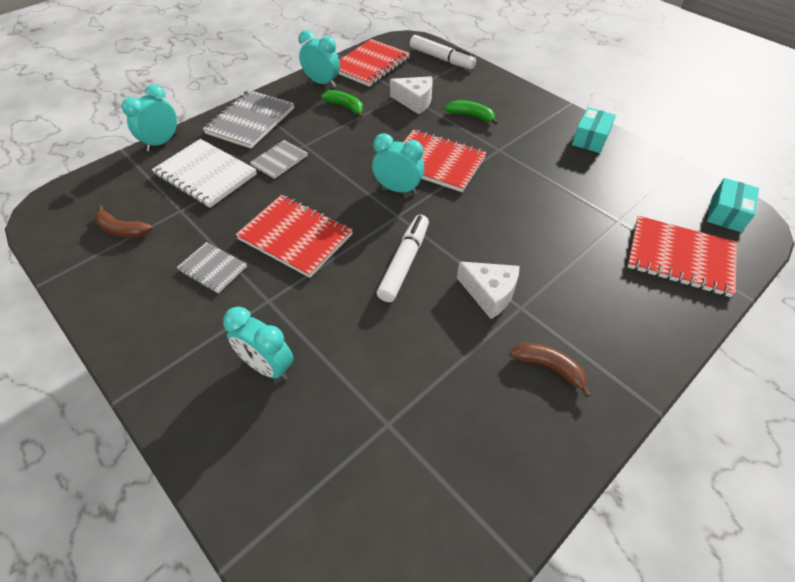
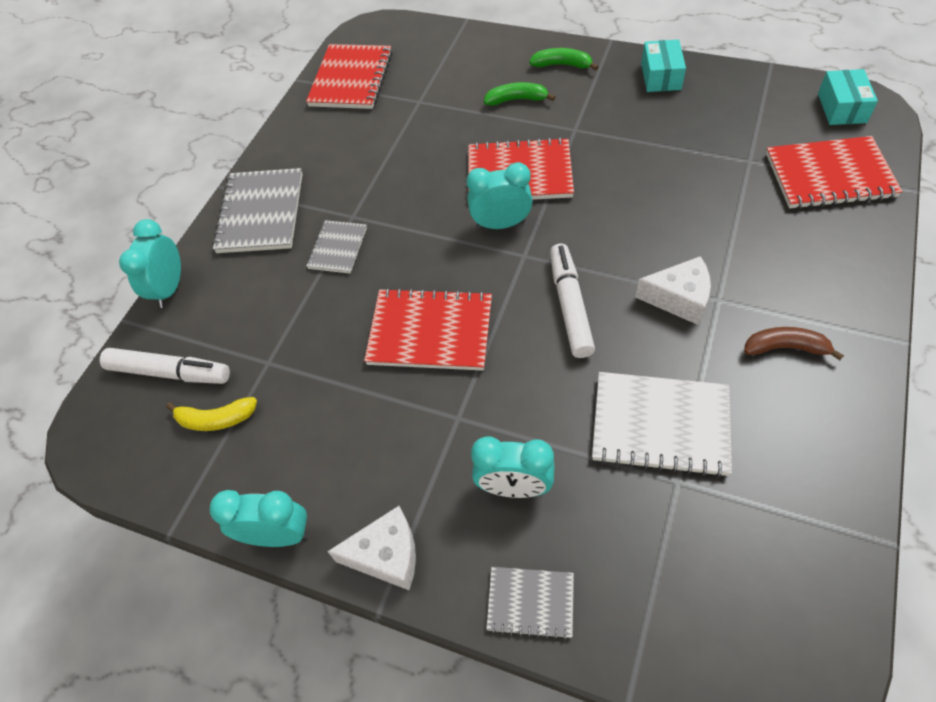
camera: 20 degrees left, 5 degrees up
brown banana [95,205,152,238] -> yellow banana [166,397,257,431]
white notebook [152,139,257,208] -> white notebook moved to [592,372,732,477]
grey notebook [176,242,247,293] -> grey notebook moved to [486,567,574,640]
turquoise clock [299,30,340,87] -> turquoise clock moved to [209,490,308,547]
green banana [321,90,363,118] -> green banana moved to [529,48,598,71]
white cheese [390,76,433,114] -> white cheese moved to [327,506,416,590]
white marker [410,35,476,69] -> white marker moved to [100,348,230,384]

